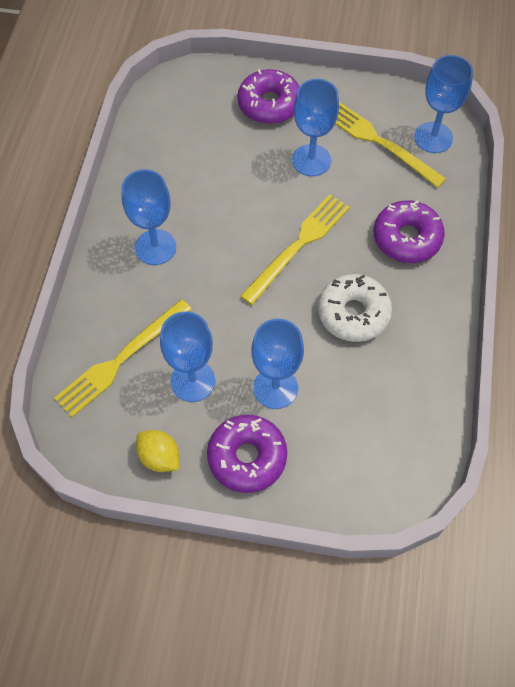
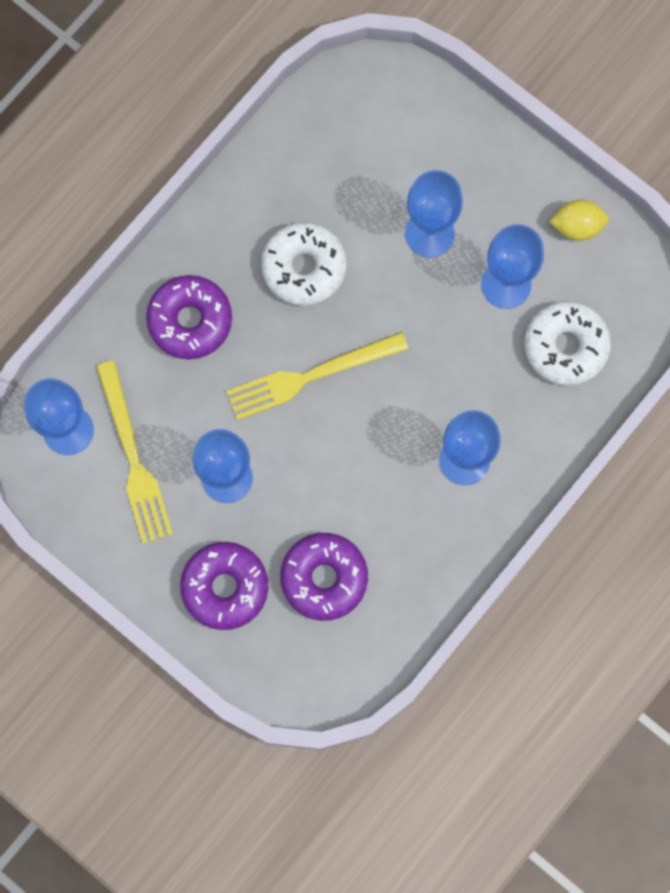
camera: 150 degrees left, 15 degrees up
yellow fork [54,299,192,417] -> white donut [524,301,611,386]
yellow lemon [136,430,179,472] -> yellow lemon turned 75 degrees counterclockwise [549,199,609,241]
purple donut [207,415,287,493] -> purple donut moved to [280,533,368,621]

